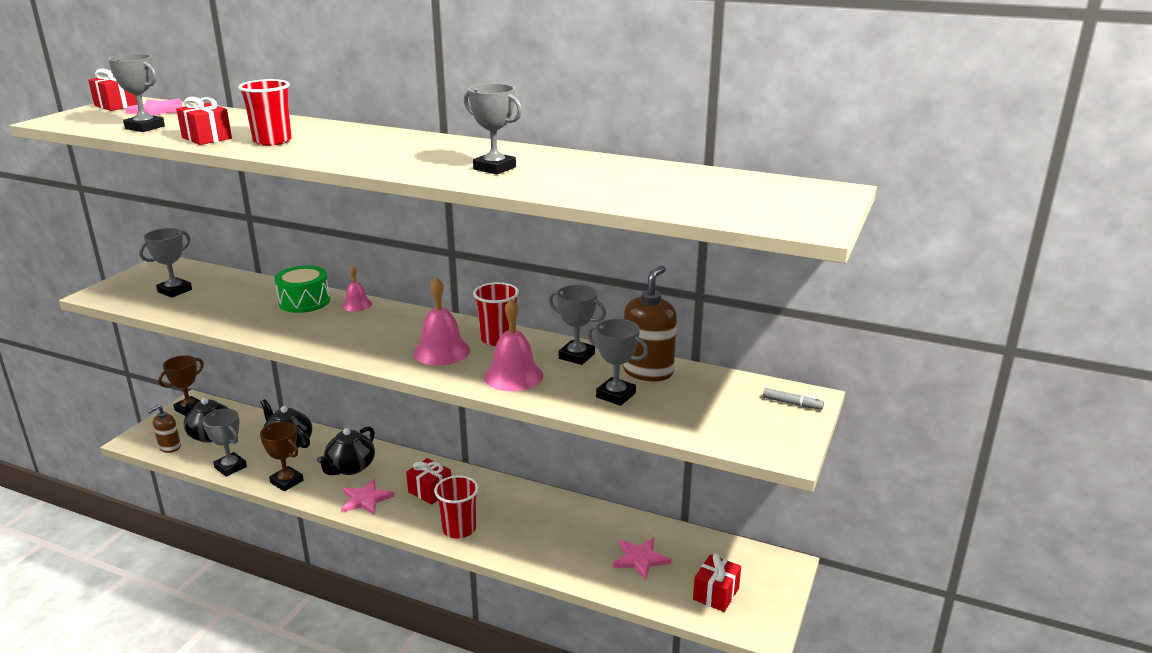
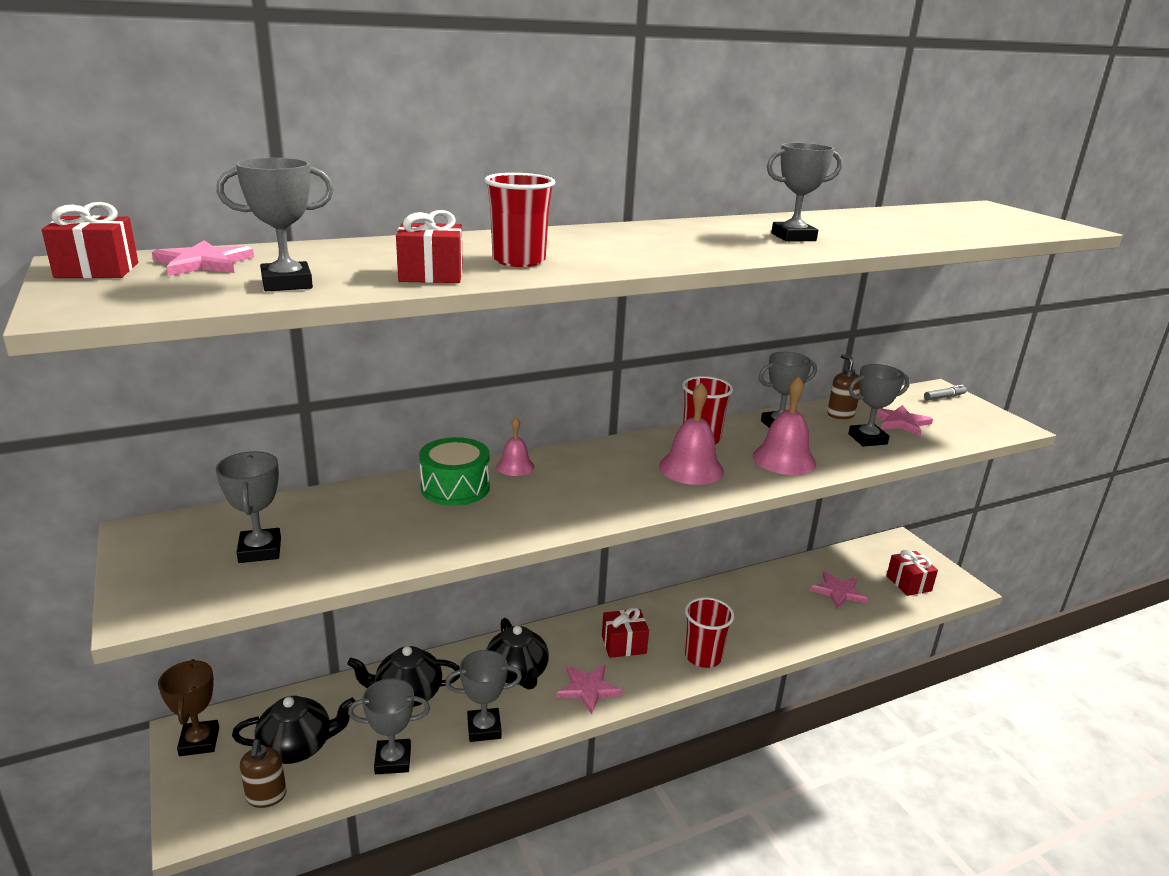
camera: 50 degrees left, 0 degrees up
brown trophy [260,422,304,491] -> grey trophy [445,650,522,742]
brown soap dispenser [623,266,677,381] -> brown soap dispenser [827,354,860,419], size x0.59
none -> pink star [870,405,933,436]

